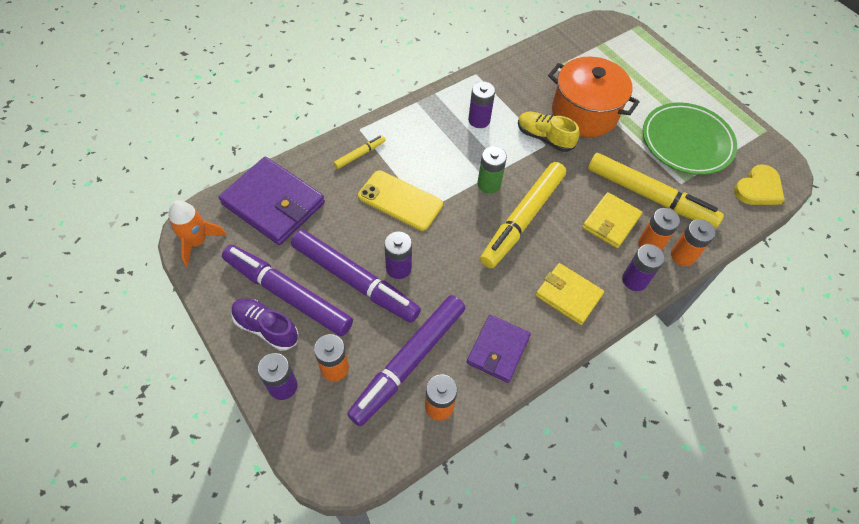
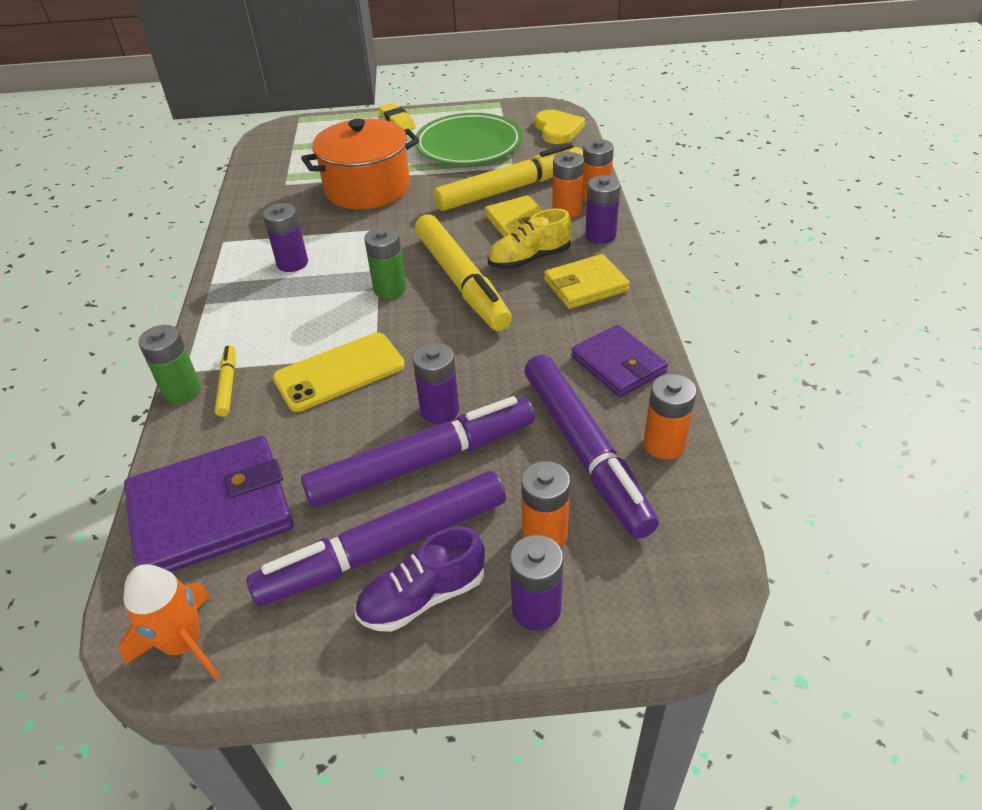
camera: 55 degrees left, 15 degrees down
yellow shoe [518,112,580,152] -> yellow shoe moved to [488,209,572,269]
none -> green battery [138,325,201,403]
none -> yellow eraser [379,103,416,130]

